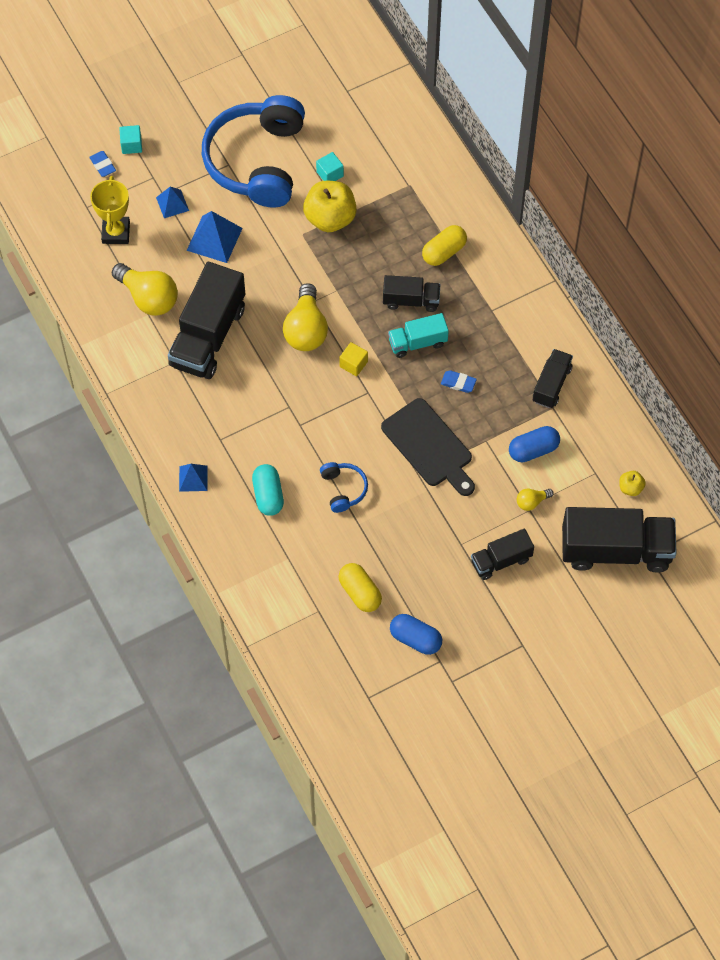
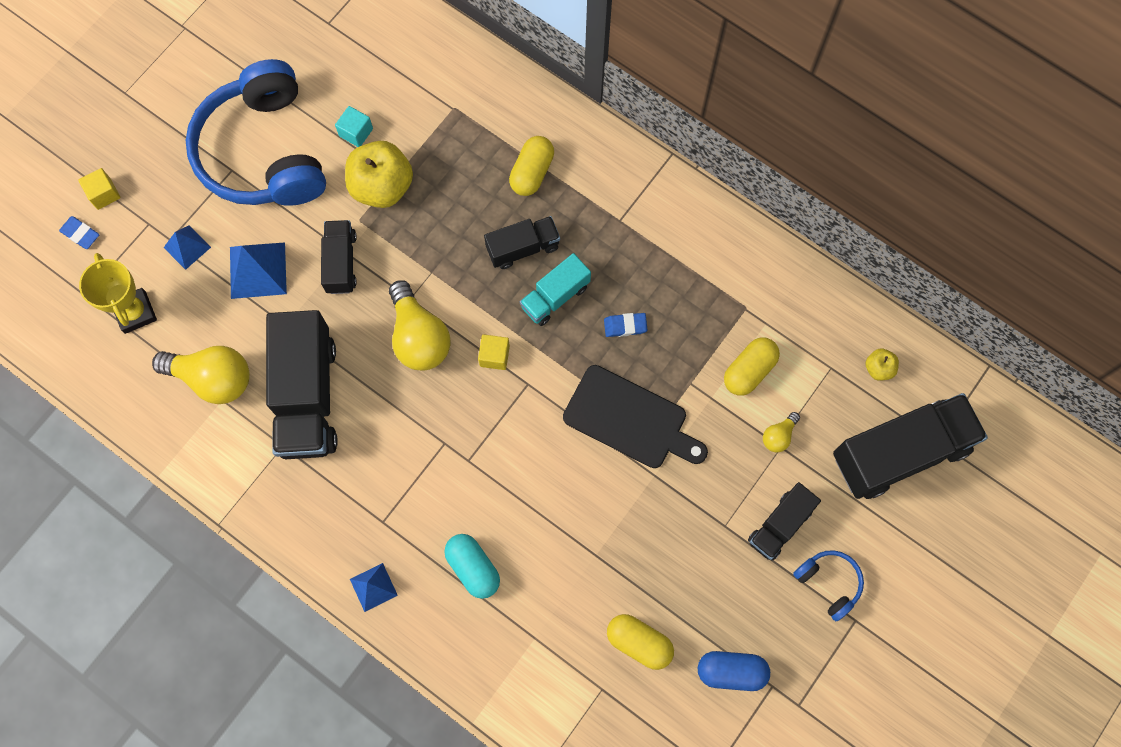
camera: 25 degrees left, 10 degrees up
turquoise cube [119,125,142,154] -> yellow cube [79,168,120,210]
blue headphones [320,462,368,513] -> blue headphones moved to [793,550,864,621]
blue capsule [509,426,560,462] -> yellow capsule [724,338,780,396]
black truck [533,349,573,408] -> black truck moved to [321,220,357,294]

